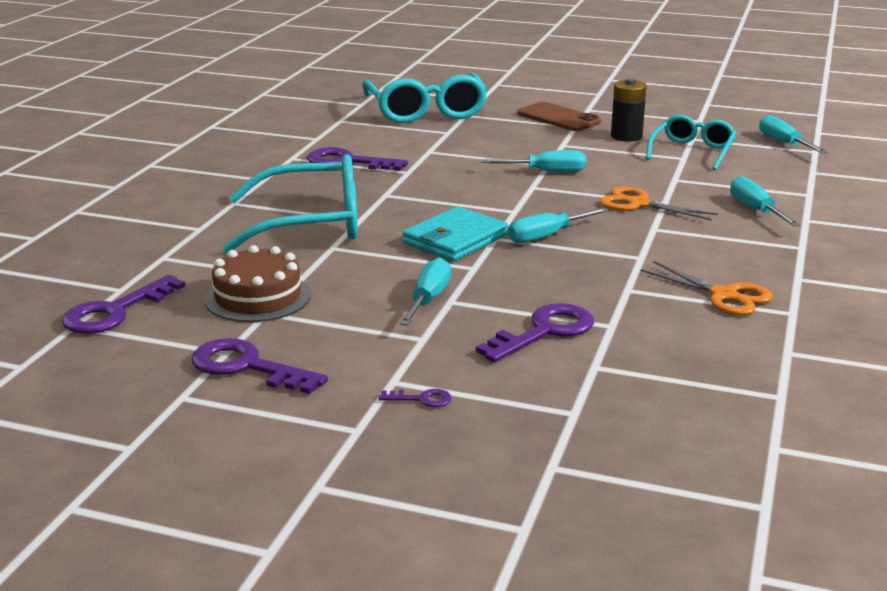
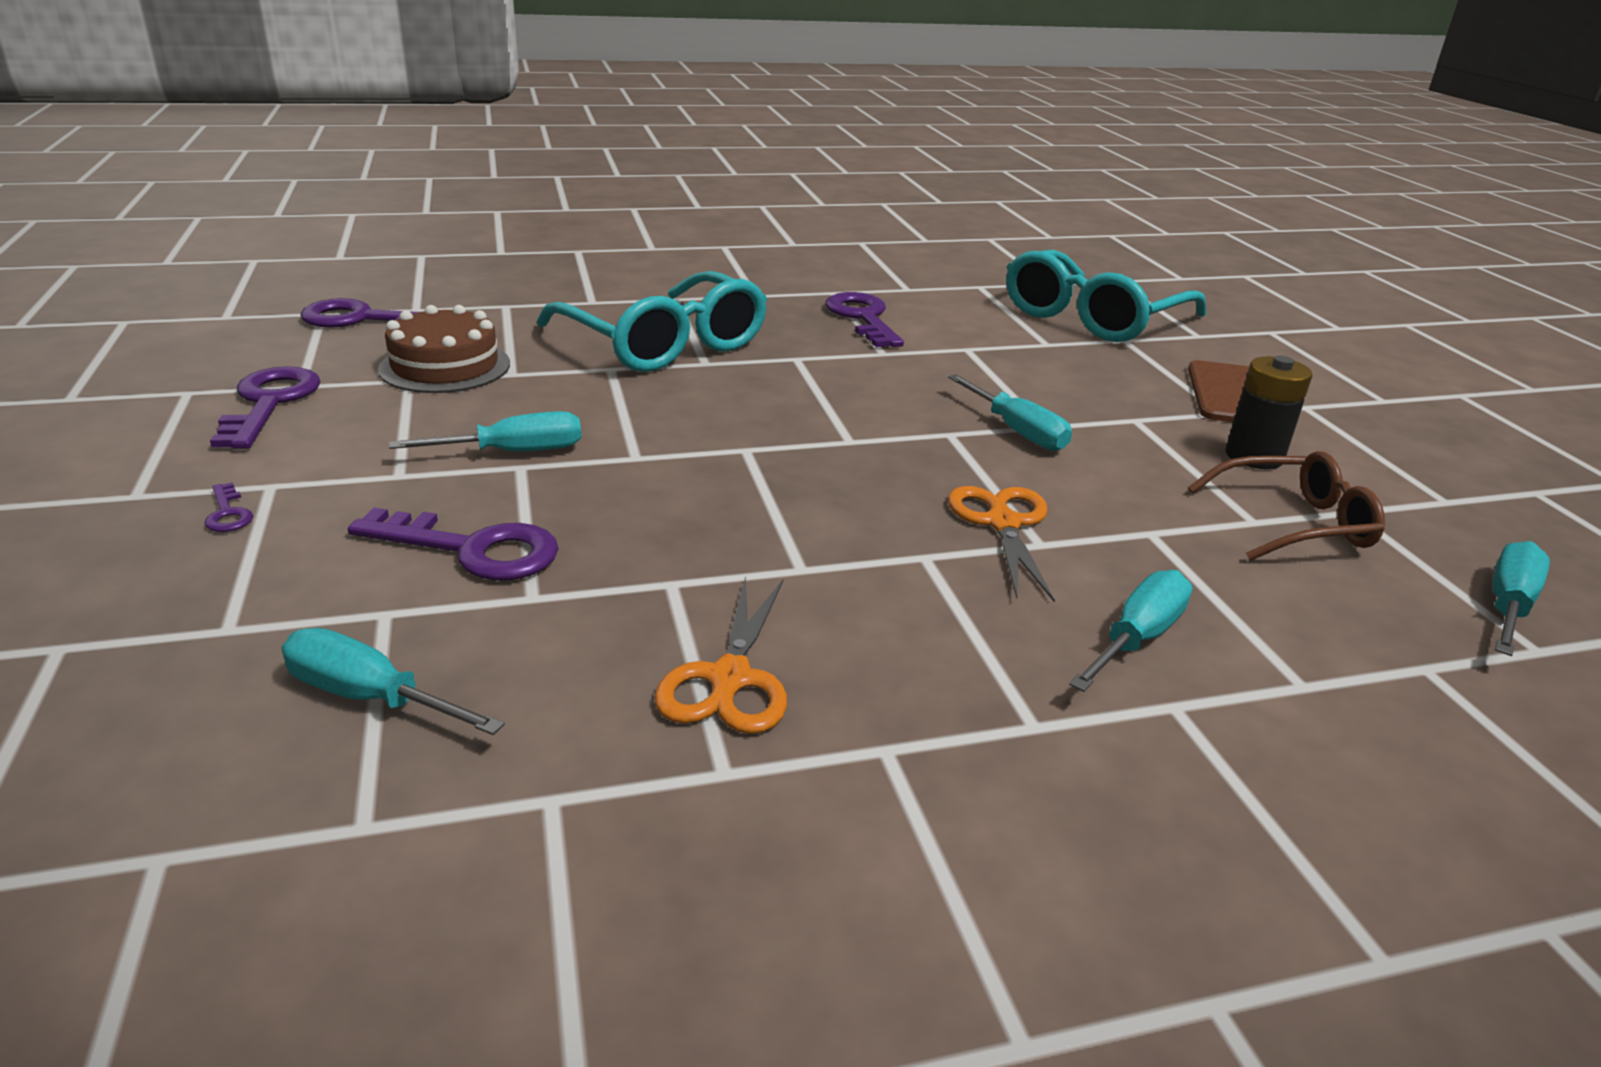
camera: 55 degrees right, 5 degrees up
turquoise wallet [402,207,508,261] -> none
turquoise screwdriver [508,208,609,243] -> turquoise screwdriver moved to [282,628,505,735]
turquoise glasses [646,115,736,170] -> brown glasses [1188,451,1385,561]

